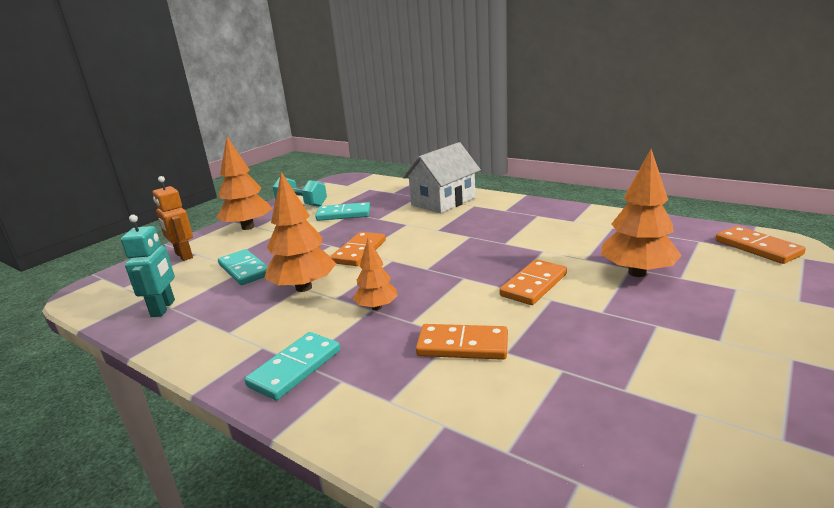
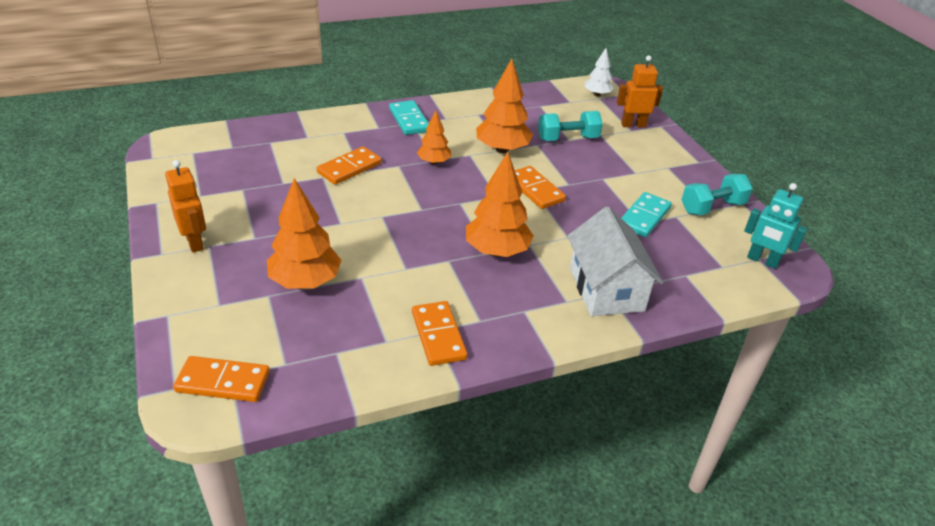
camera: 120 degrees right, 15 degrees up
turquoise robot [121,215,175,317] -> turquoise robot moved to [744,183,807,269]
orange tree [216,137,272,230] -> orange tree moved to [466,152,534,257]
turquoise domino [218,249,268,285] -> turquoise dumbbell [538,111,603,141]
orange domino [499,259,567,305] -> orange domino moved to [412,301,468,366]
none -> orange robot [165,160,206,253]
none -> white tree [585,48,614,96]

